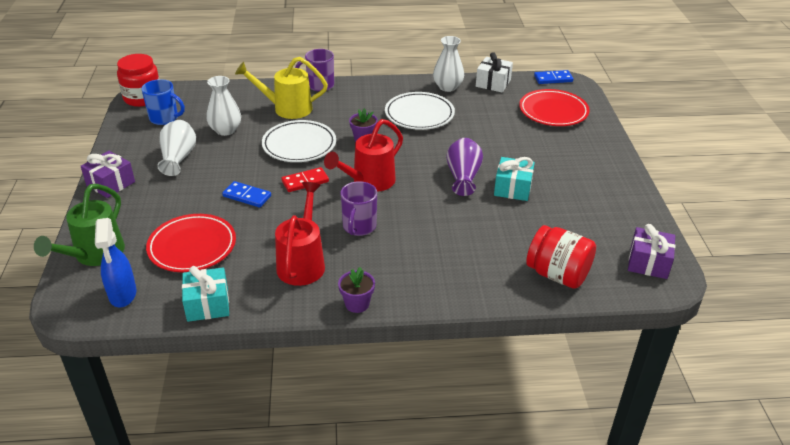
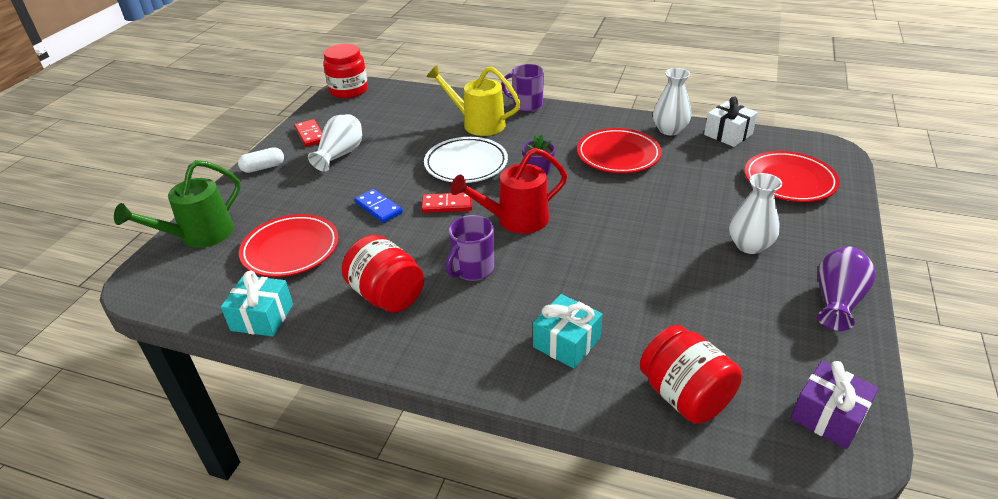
camera: 25 degrees right, 0 degrees up
purple gift [81,151,135,198] -> white capsule [238,147,284,173]
blue spray bottle [95,218,137,307] -> none
blue mug [141,79,185,125] -> none
white vase [206,76,241,136] -> white vase moved to [729,173,782,254]
red watering can [275,182,325,286] -> red jar [342,235,424,313]
purple flower pot [338,267,375,313] -> none
white plate [385,92,455,130] -> red plate [577,128,662,173]
purple vase [446,138,483,196] -> purple vase moved to [817,246,876,331]
turquoise gift [494,157,535,201] -> turquoise gift moved to [533,294,602,369]
blue domino [534,70,573,84] -> none
none -> red domino [295,119,322,147]

